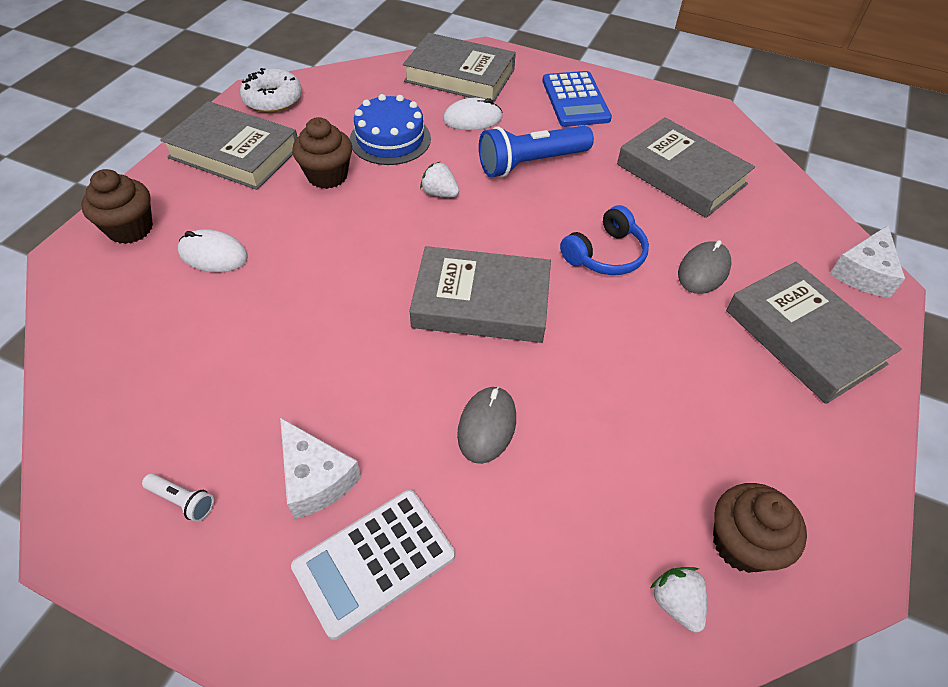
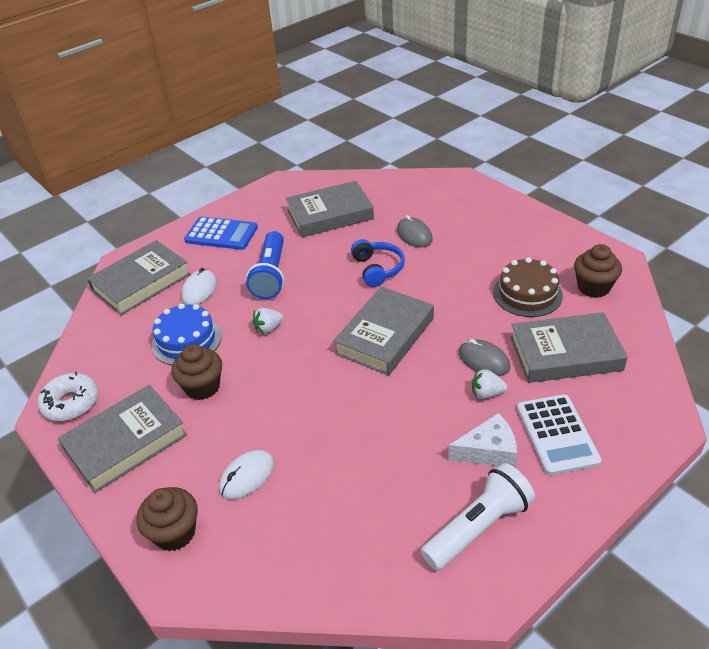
camera: 60 degrees left, 10 degrees down
white flashlight [142,473,214,522] -> white flashlight [421,463,535,571], size x2.29
white strawberry [650,567,707,633] -> white strawberry moved to [472,369,507,399]
grey book [726,262,902,404] -> grey book moved to [510,312,628,383]
white cheese [830,225,905,298] -> none
none -> brown cake [493,257,563,317]

